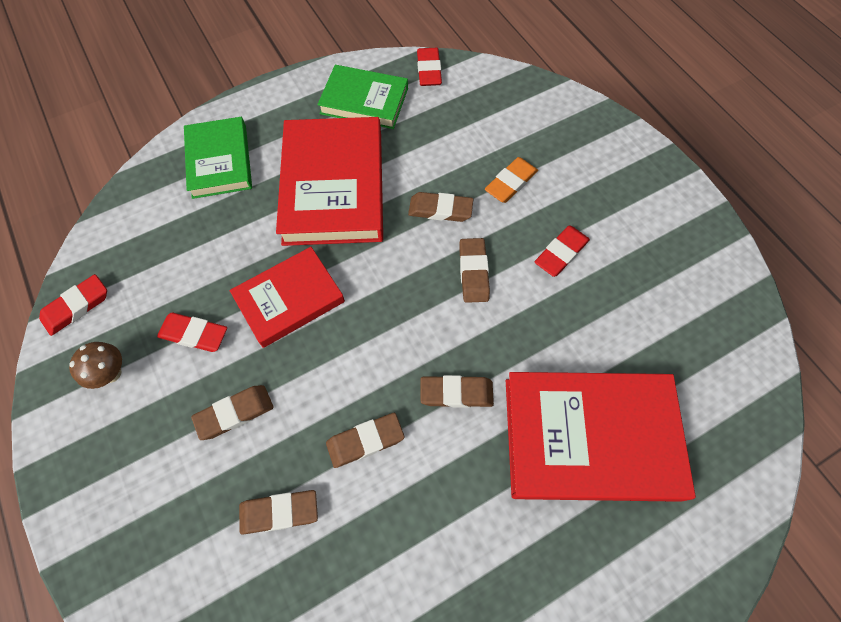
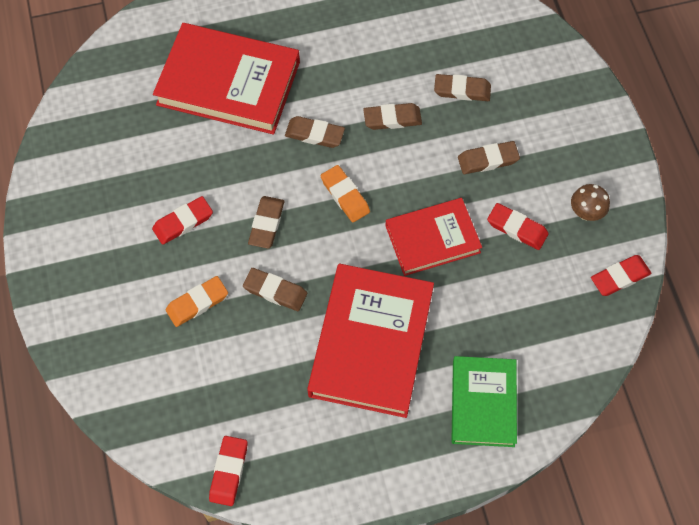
camera: 165 degrees left, 0 degrees up
green book [317,65,408,129] -> none
none -> orange eraser [321,165,370,222]

